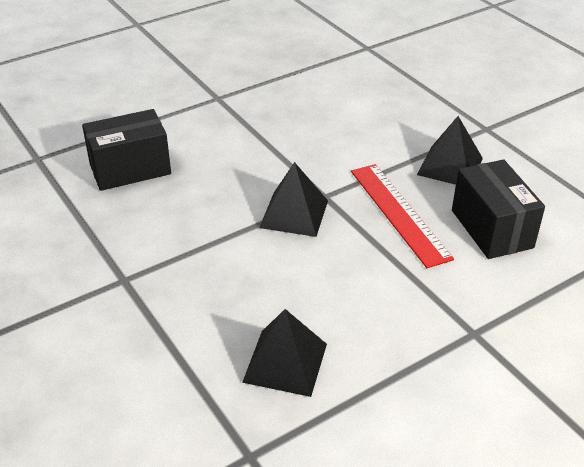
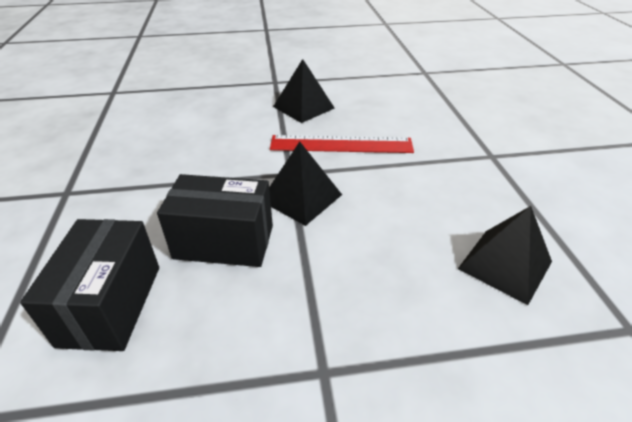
camera: 65 degrees left, 0 degrees up
black box [452,159,545,259] -> black box moved to [157,174,273,267]

